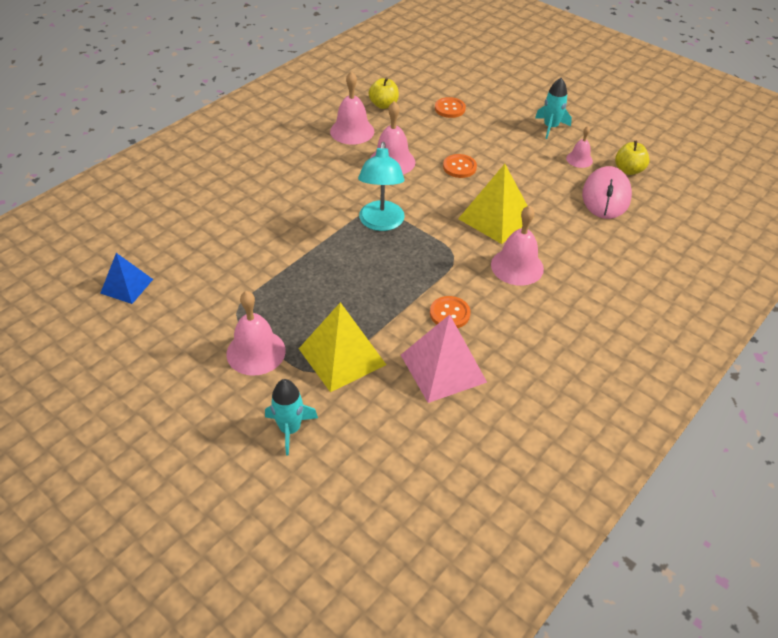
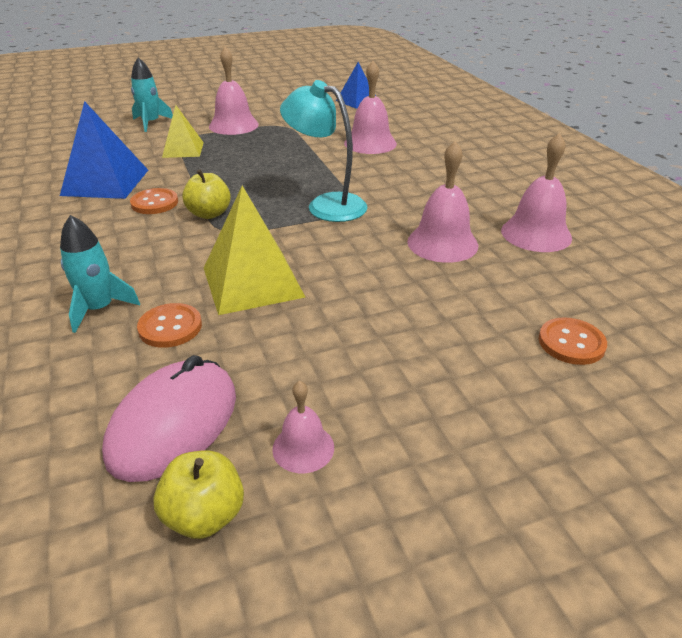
camera: 120 degrees right, 10 degrees down
yellow pyramid [299,302,386,392] -> yellow pyramid [162,105,204,158], size x0.62
yellow apple [369,78,399,109] -> yellow apple moved to [182,170,231,219]
pink pyramid [401,314,487,403] -> blue pyramid [60,101,148,199]
orange button [443,154,477,178] -> orange button moved to [137,303,202,348]
pink bell [491,205,544,286] -> pink bell moved to [344,61,397,154]
turquoise rocket [535,78,572,139] -> turquoise rocket moved to [60,215,140,333]
pink mouse [582,166,632,219] -> pink mouse turned 75 degrees clockwise [102,355,236,482]

